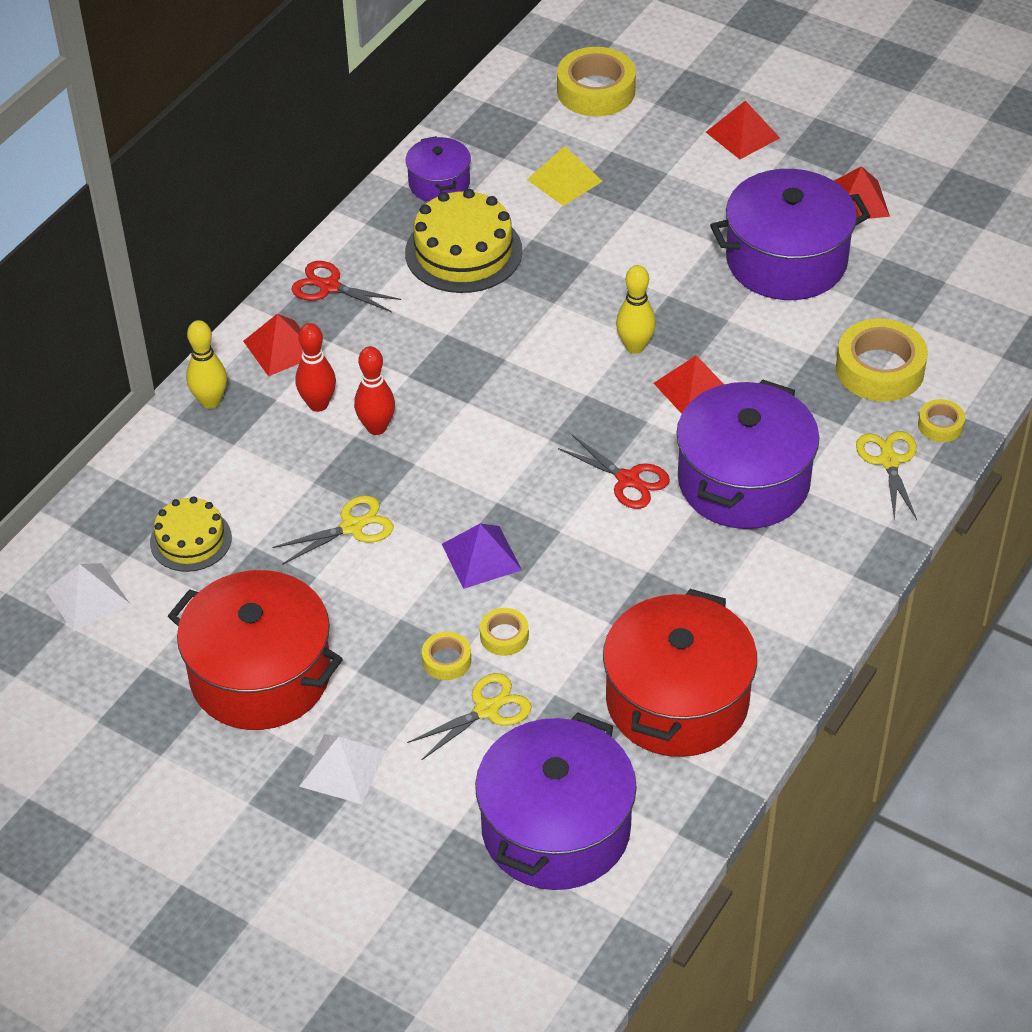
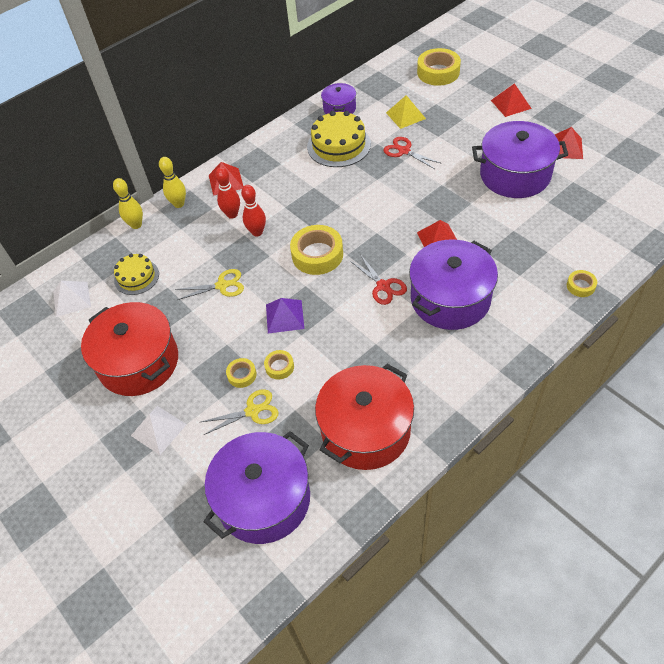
camera: 20 degrees right, 5 degrees up
red scissors [292,261,401,312] -> red scissors moved to [383,137,442,169]
yellow bowling pin [616,265,656,354] -> yellow bowling pin moved to [113,178,143,229]
yellow tape [836,318,928,401] -> yellow tape moved to [290,225,343,275]
yellow scissors [856,431,917,521] -> none

